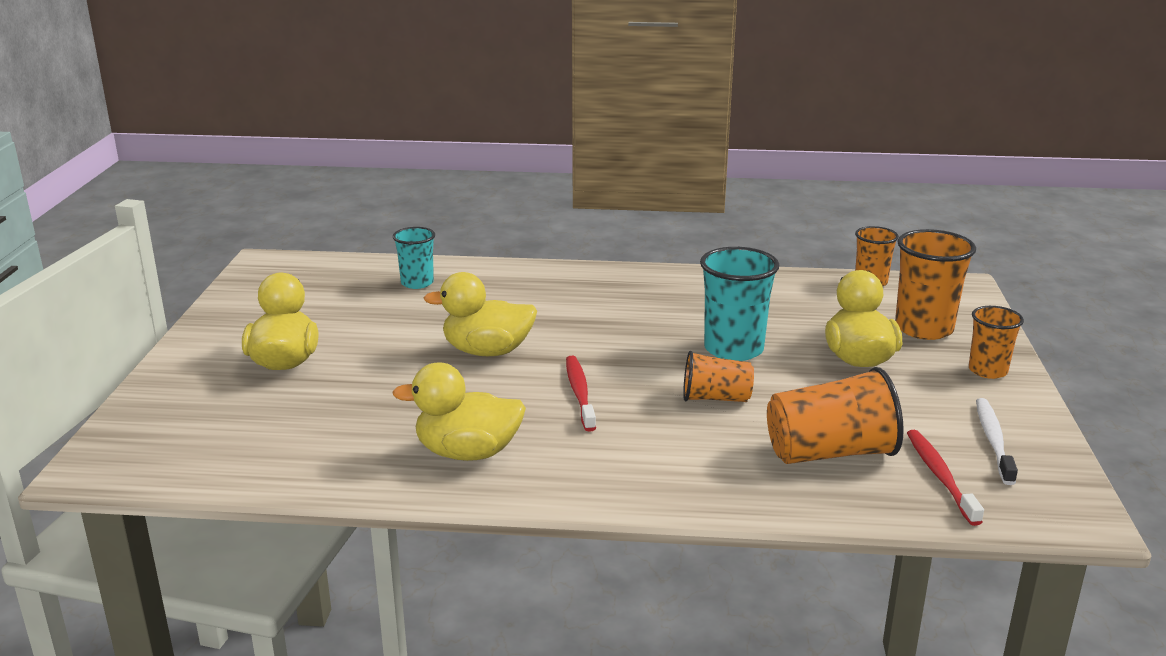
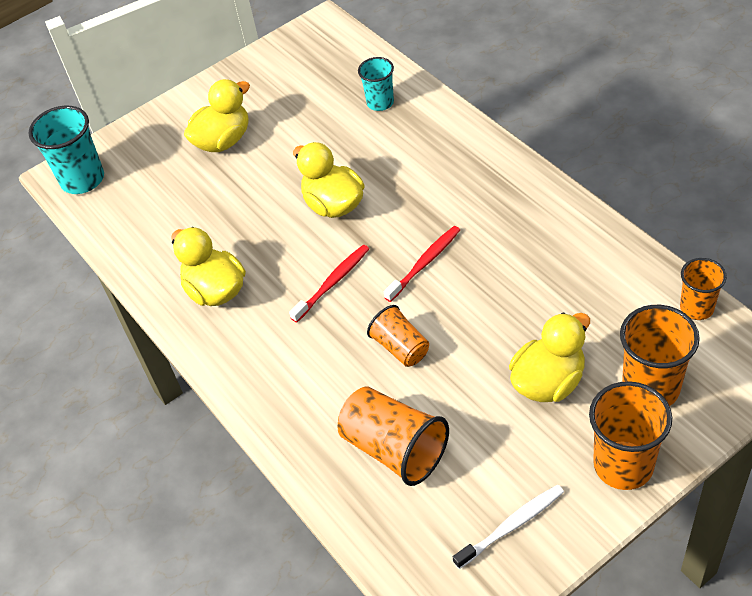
camera: 55 degrees right, 25 degrees up
turquoise cup [700,247,779,361] -> turquoise cup moved to [29,106,104,194]
red toothbrush [907,430,984,526] -> red toothbrush moved to [384,226,460,302]
orange cup [969,306,1024,379] -> orange cup [589,381,672,490], size x1.62

